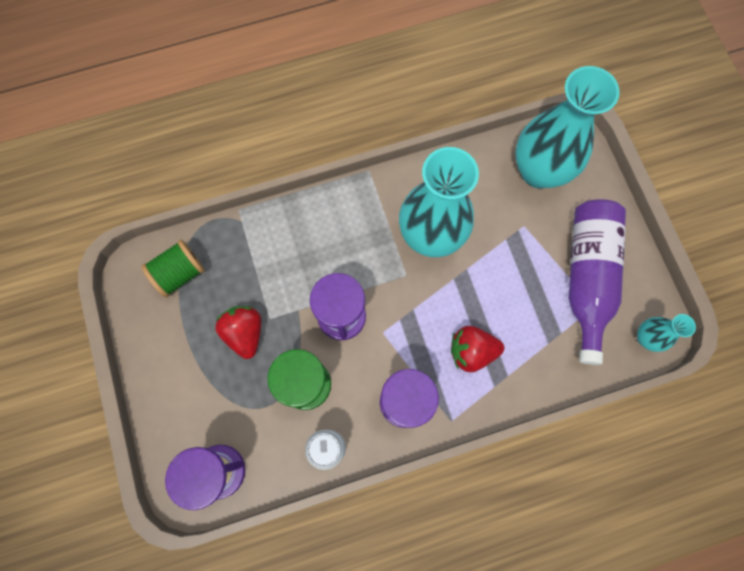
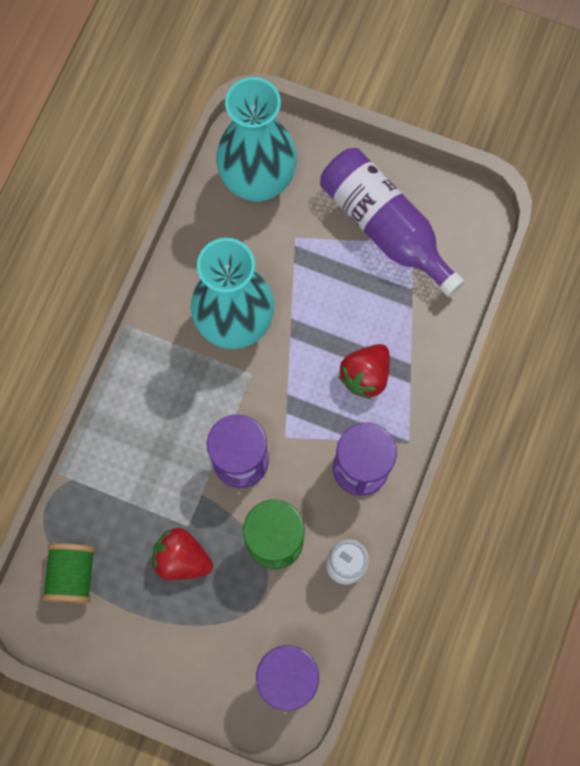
camera: 50 degrees left, 0 degrees up
turquoise vase [637,314,696,352] -> none

